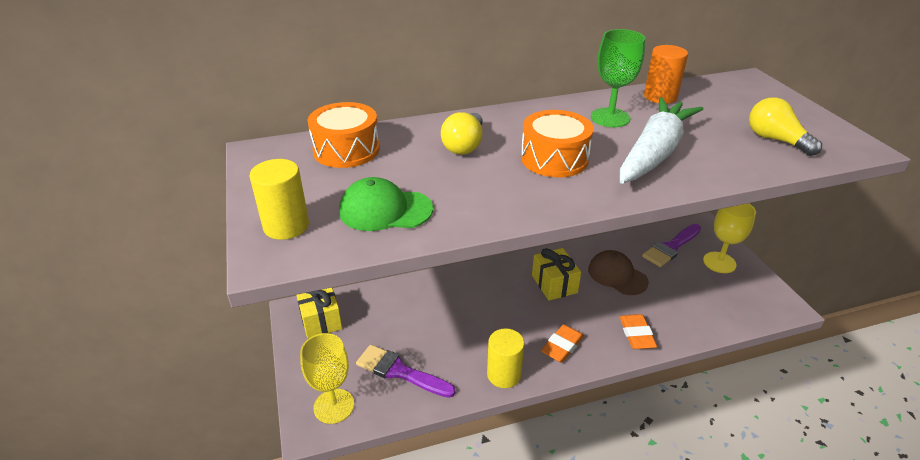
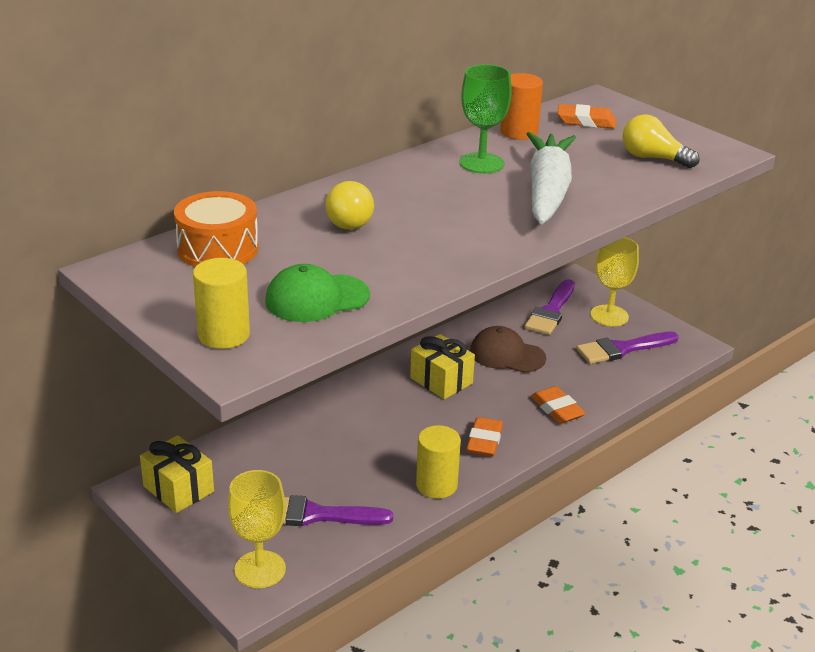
camera: 25 degrees left, 5 degrees down
orange drum [521,110,594,177] -> none
none -> orange eraser [557,104,616,129]
none -> purple brush [576,331,679,364]

